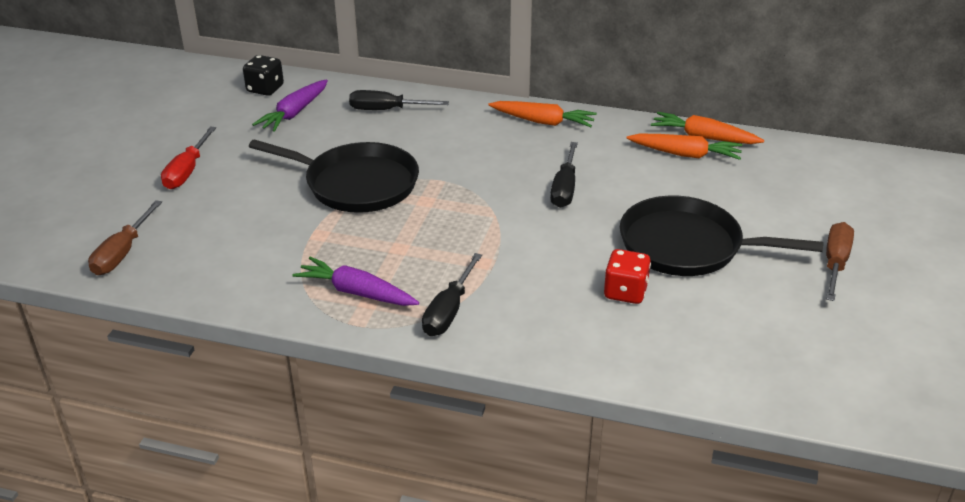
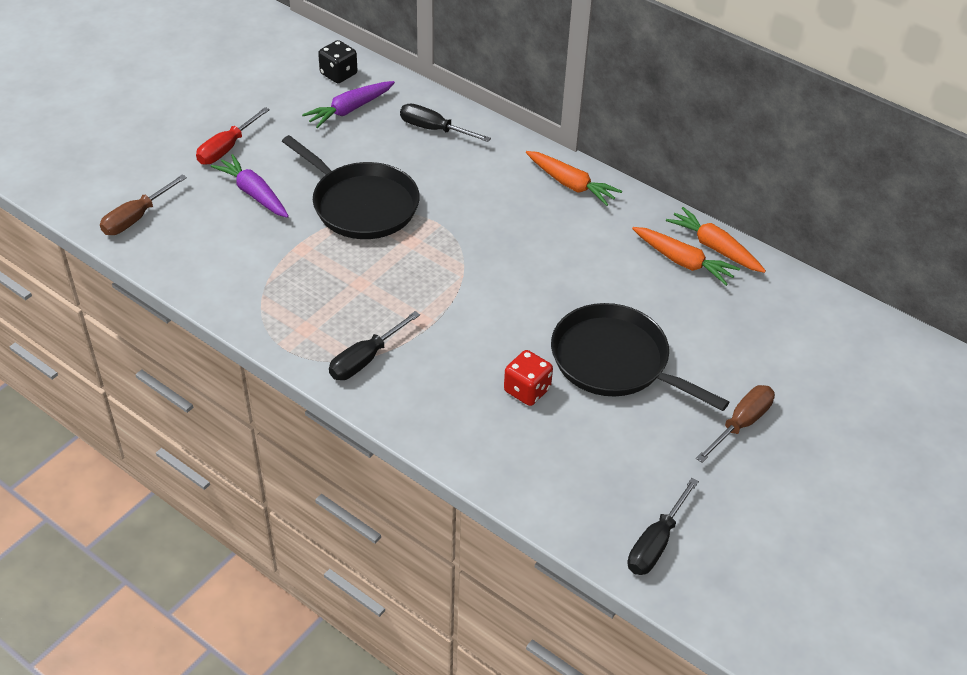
camera: 20 degrees right, 10 degrees up
purple carrot [293,257,419,306] -> purple carrot moved to [211,154,289,218]
black screwdriver [550,142,578,208] -> black screwdriver moved to [628,478,699,575]

